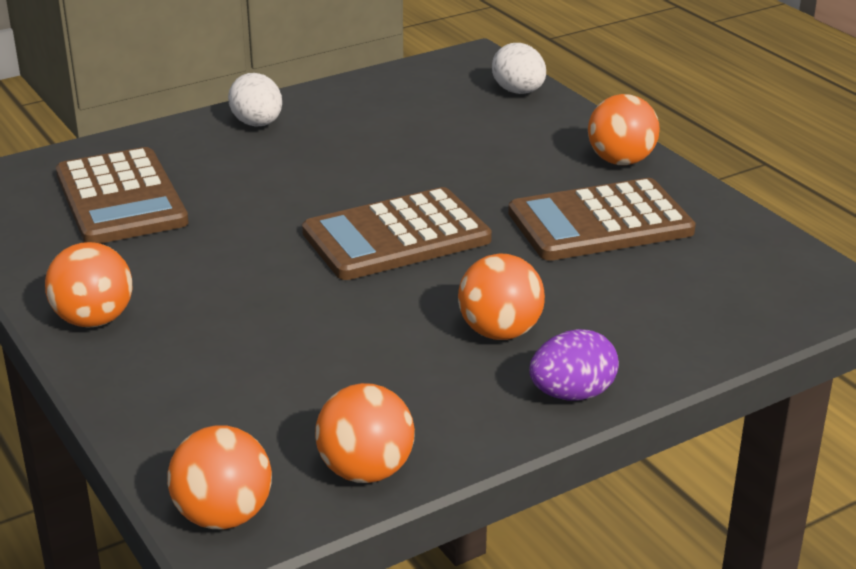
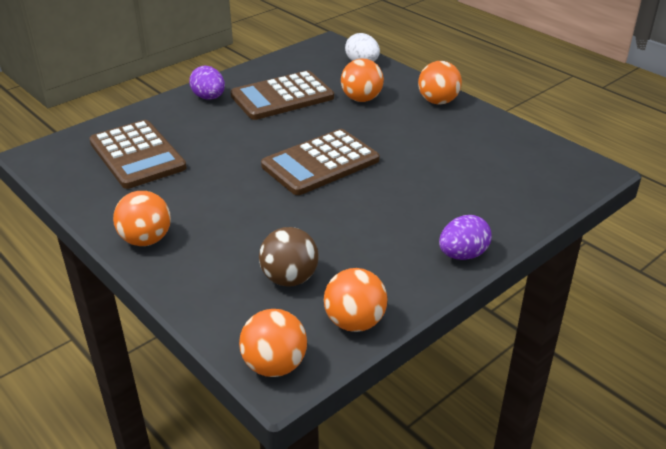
camera: 10 degrees left, 5 degrees up
white egg [228,73,282,127] -> purple egg [189,66,225,100]
orange ball [458,253,545,340] -> orange ball moved to [341,59,384,102]
brown calculator [508,178,696,261] -> brown calculator moved to [231,70,334,120]
none -> brown ball [259,227,319,287]

